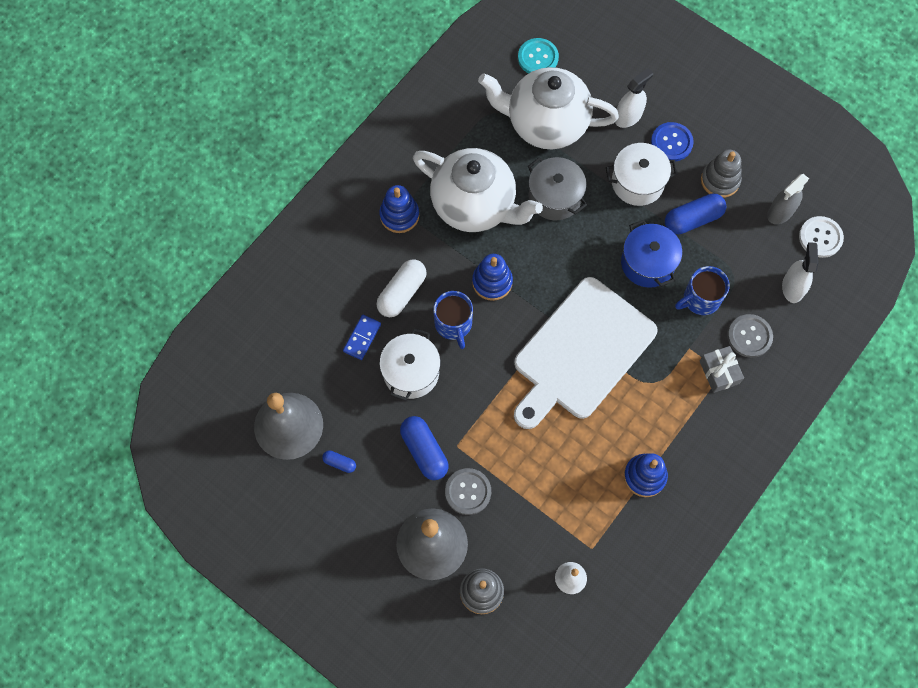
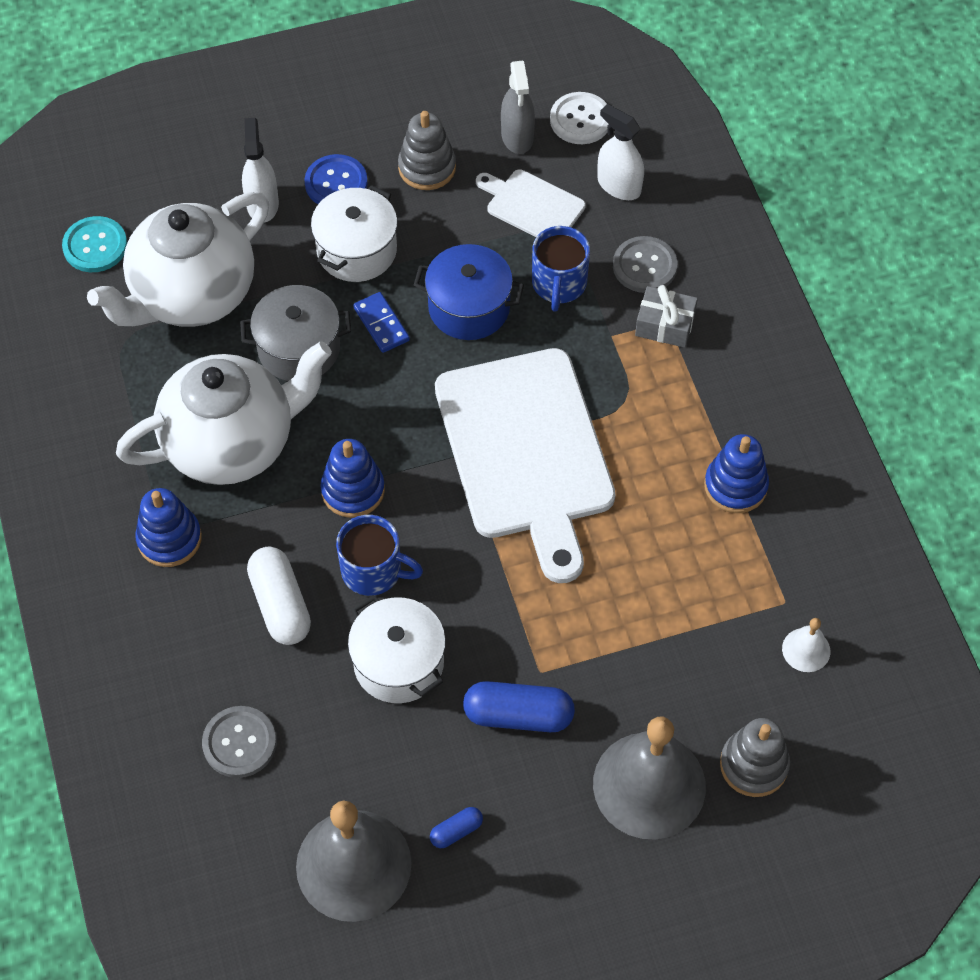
camera: 55 degrees left, 10 degrees down
blue domino [343,315,381,360] -> blue domino moved to [353,292,410,353]
grey button [445,468,491,515] -> grey button moved to [202,706,276,778]
blue capsule [665,194,726,234] -> none
none -> white cutting board [476,169,586,237]

